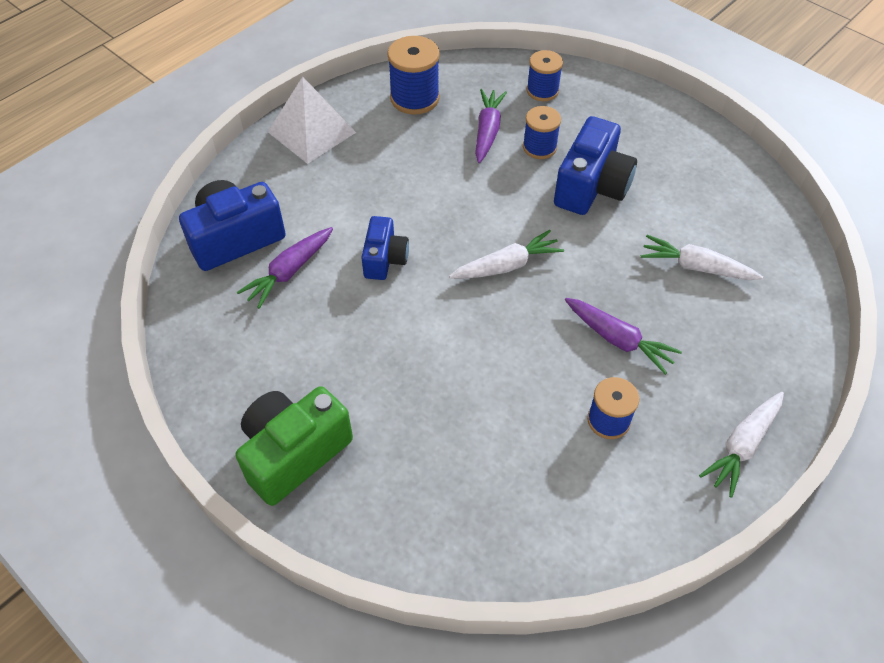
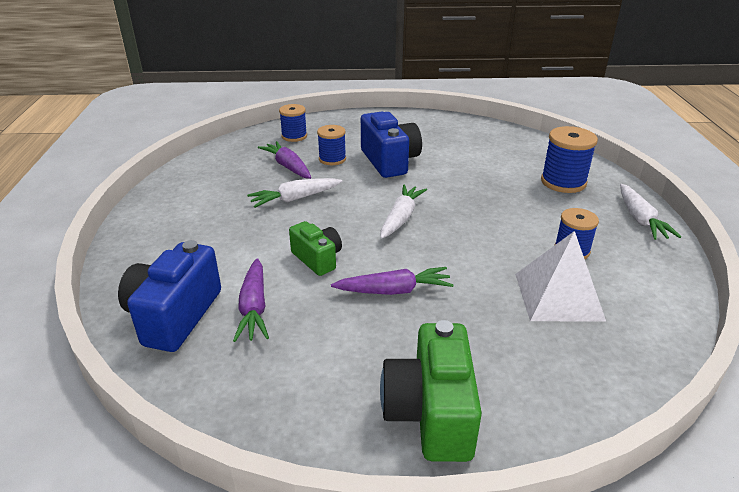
camera: 45 degrees left, 20 degrees down
white pyramid [268,77,356,164] -> white pyramid moved to [515,231,606,322]
blue camera [361,216,409,280] -> green camera [289,221,342,276]
blue spool [387,36,440,115] -> blue spool moved to [541,126,598,193]
purple carrot [565,298,682,375] -> purple carrot moved to [331,267,454,295]
white carrot [641,235,763,280] -> white carrot moved to [247,178,343,208]

